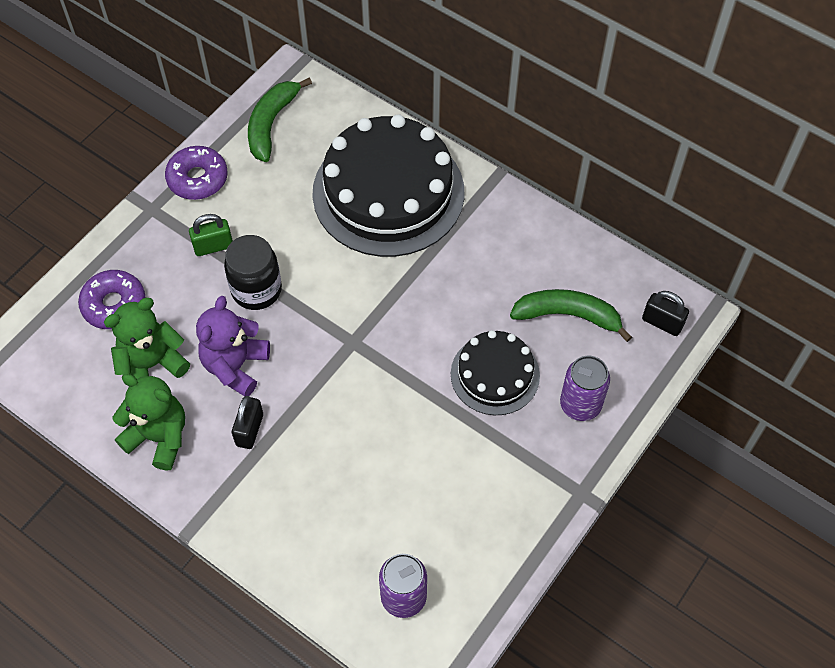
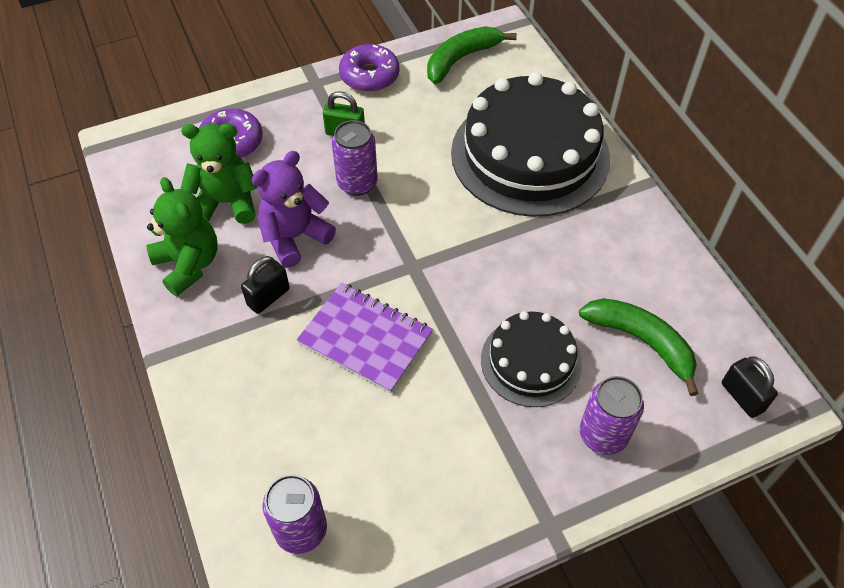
camera: 30 degrees right, 5 degrees down
black jar [224,235,282,310] -> purple can [332,120,378,196]
none -> purple notebook [297,283,433,393]

